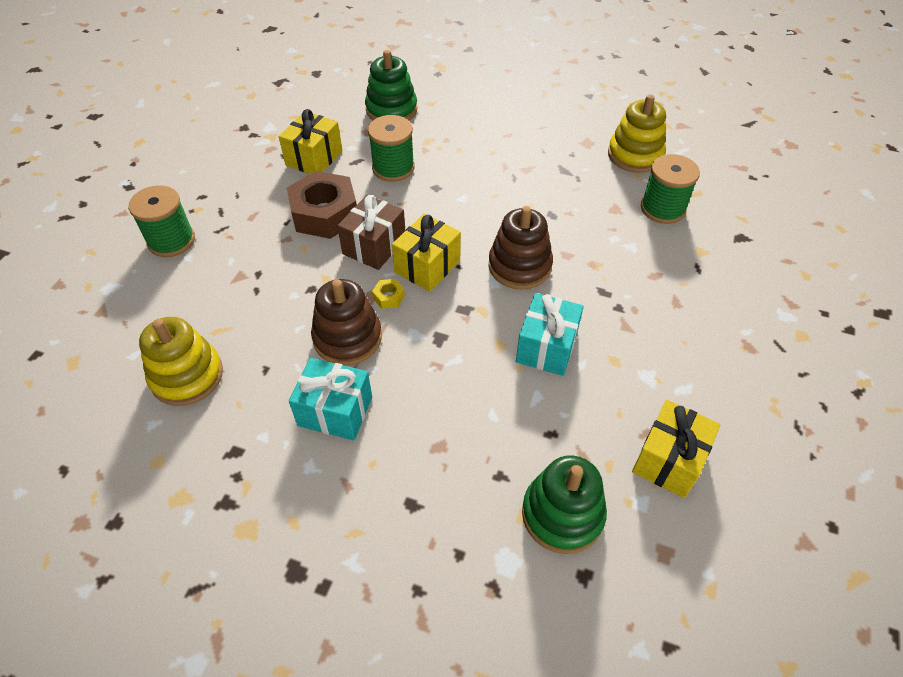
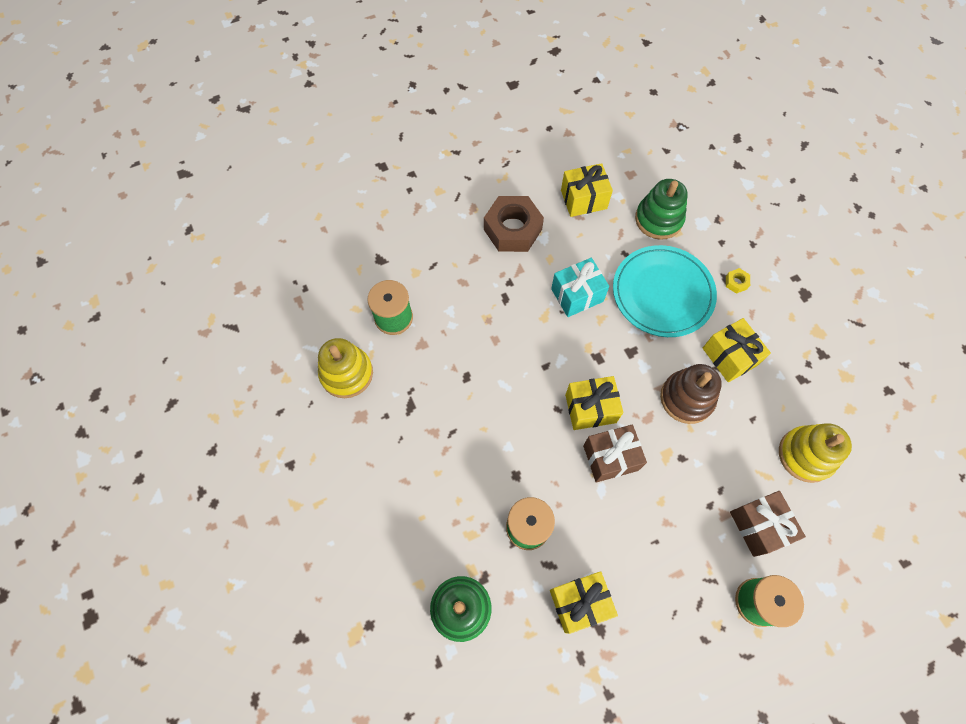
camera: 135 degrees left, 15 degrees up
brown nut [287,171,357,239] -> brown nut moved to [484,196,544,252]
turquoise gift [289,358,372,441] -> yellow gift [703,318,771,382]
yellow nut [372,279,405,309] -> yellow nut moved to [726,268,750,294]
brown stacking toy [489,206,553,290] -> none
none -> turquoise plate [613,245,717,337]
none -> brown gift [730,491,806,557]

